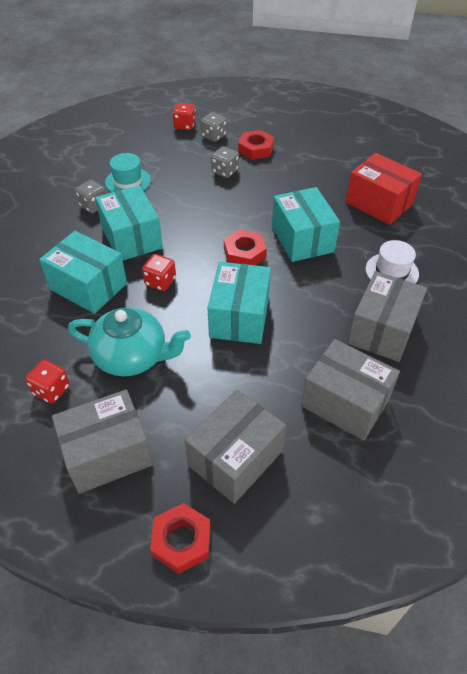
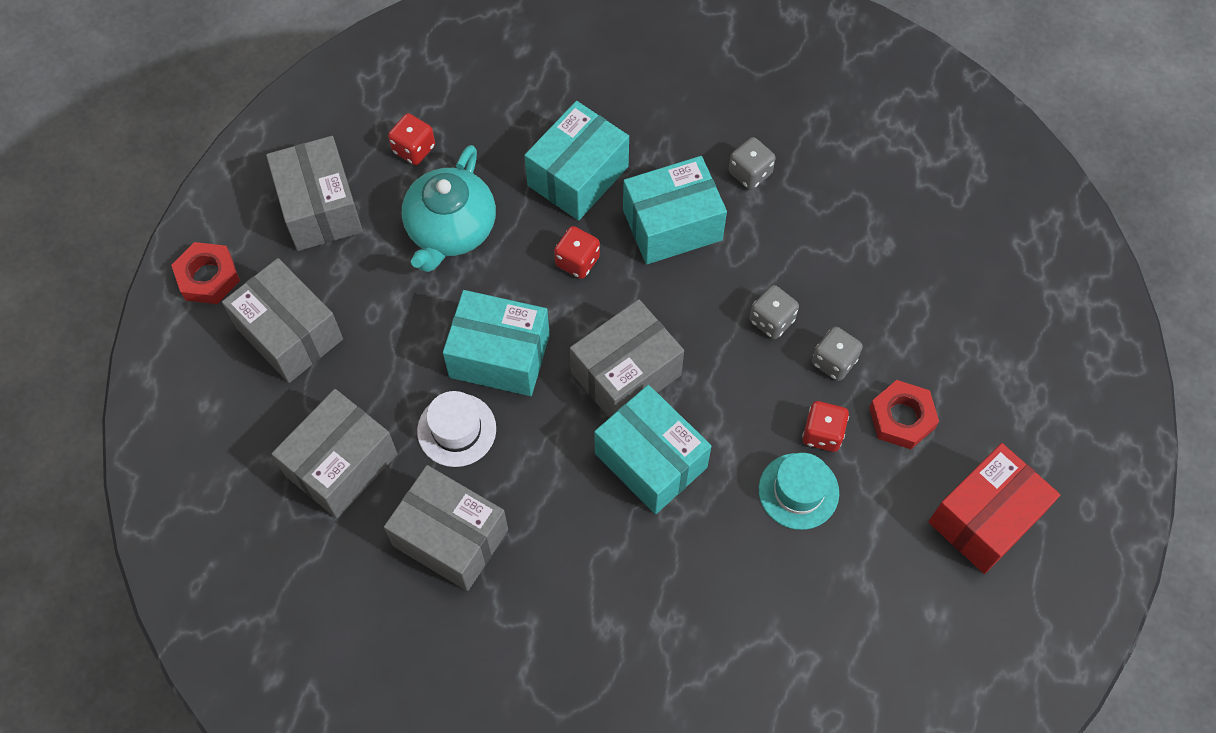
camera: 95 degrees right, 15 degrees up
turquoise hat [105,153,151,192] -> turquoise hat moved to [759,453,839,530]
red dice [172,103,196,130] -> red dice moved to [802,401,849,452]
grey dice [200,112,227,142] -> grey dice moved to [750,285,799,339]
red nut [224,230,267,265] -> grey box [570,299,684,418]
turquoise box [272,187,340,262] -> turquoise box turned 60 degrees clockwise [594,385,711,514]
red box [346,153,422,225] -> red box moved to [928,443,1060,574]
white hat [366,240,419,284] -> white hat moved to [417,391,496,467]

